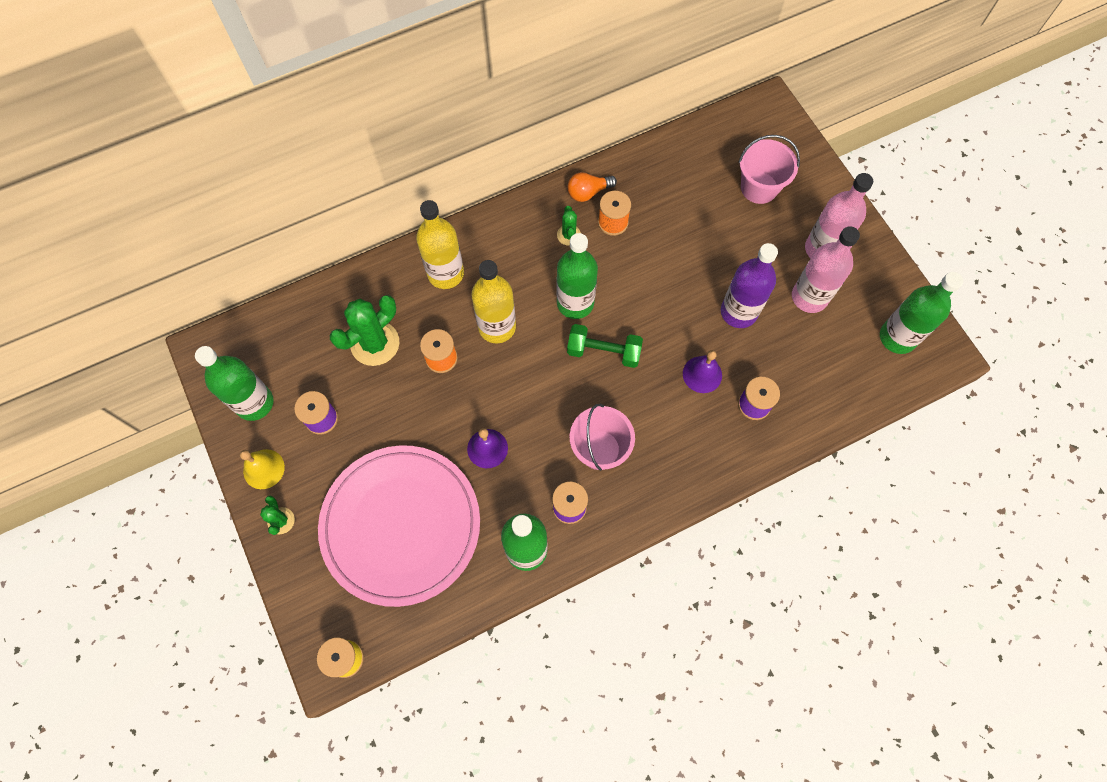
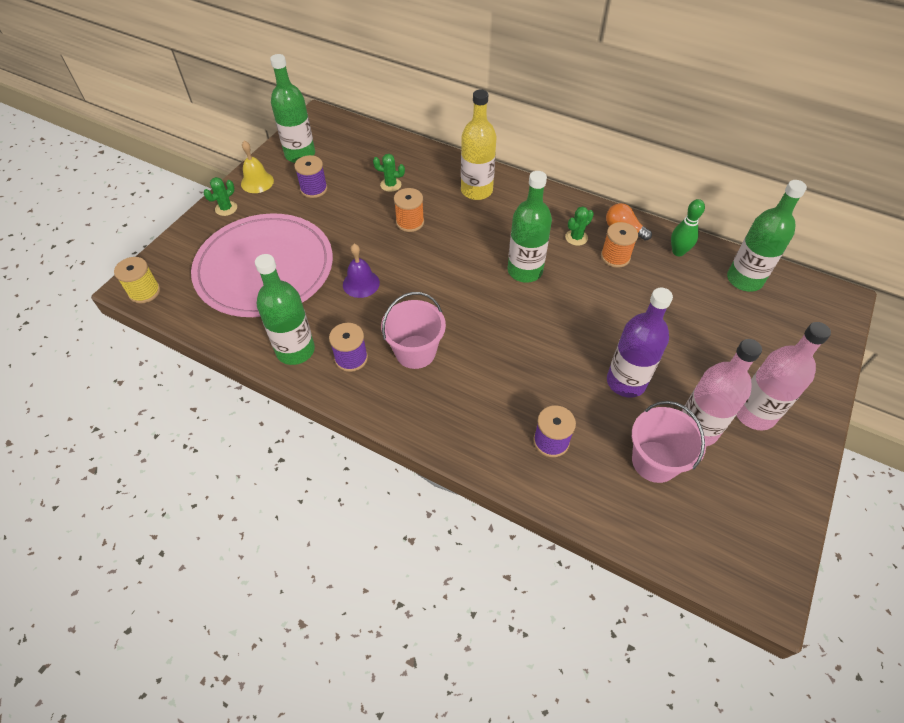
camera: 55 degrees right, 15 degrees down
green cactus [330,295,399,366] -> green cactus [373,154,405,192], size x0.52
yellow bottle [471,260,516,343] -> none
green dumbbell [567,324,643,368] -> none
purple bell [683,350,722,393] -> none
pink bucket [739,135,800,204] -> pink bucket moved to [632,401,706,483]
green bottle [880,272,963,354] -> green bottle moved to [727,180,807,292]
none -> green bowling pin [671,199,705,256]

